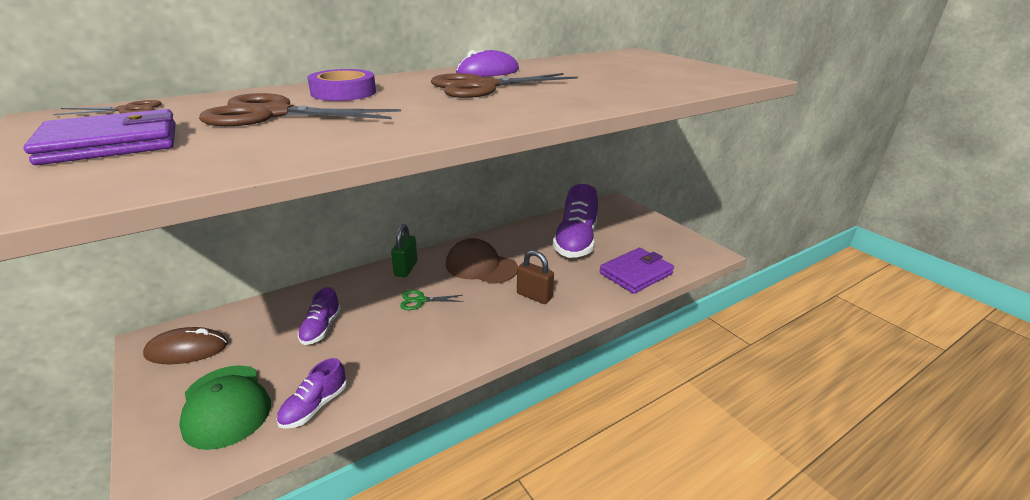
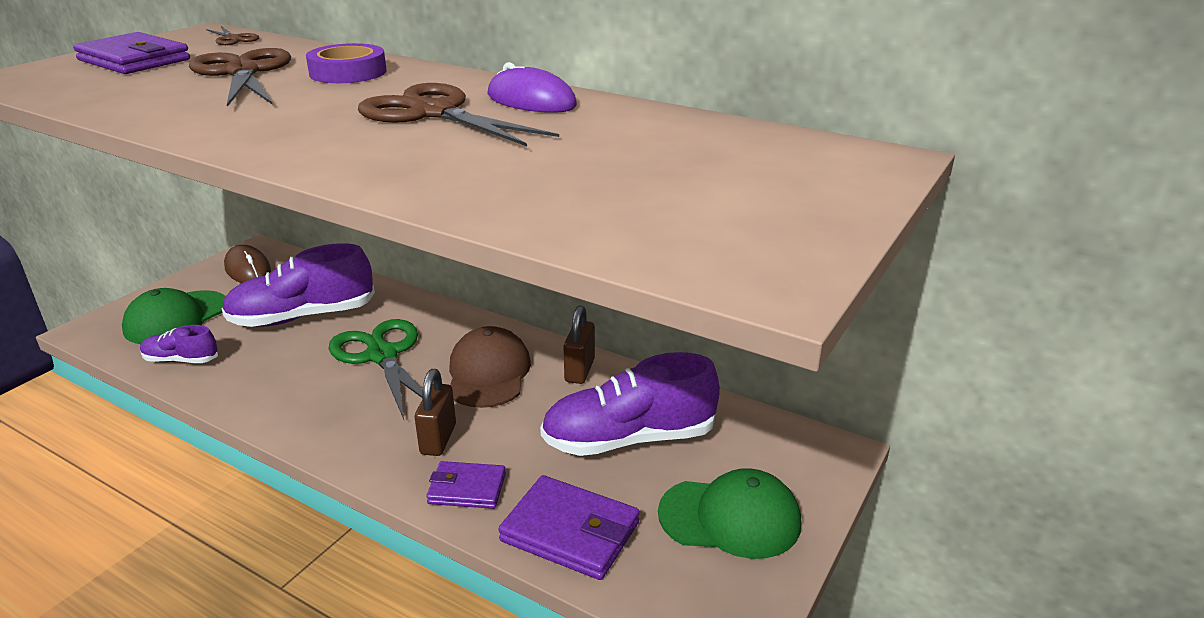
camera: 65 degrees right, 0 degrees up
purple shoe [298,287,341,345] -> purple shoe [222,243,375,327], size x1.95
green padlock [391,224,418,277] -> none
green scissors [400,290,463,310] -> green scissors [328,319,423,419], size x2.09
none -> purple wallet [426,461,506,509]
none -> brown padlock [563,305,595,384]
none -> green cap [658,468,801,559]

